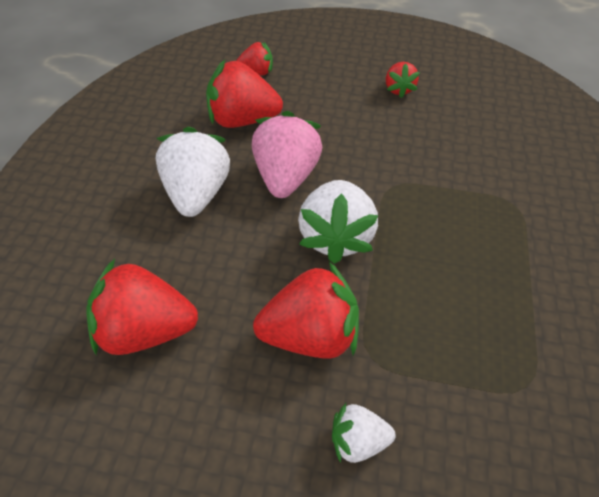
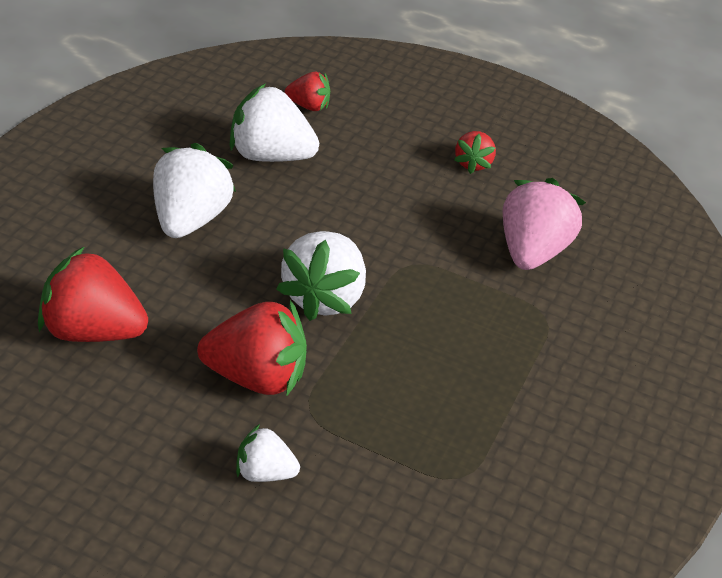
camera: 10 degrees right, 10 degrees down
red strawberry [206,60,283,128] -> white strawberry [230,83,319,162]
pink strawberry [252,111,322,198] -> pink strawberry moved to [503,178,586,270]

